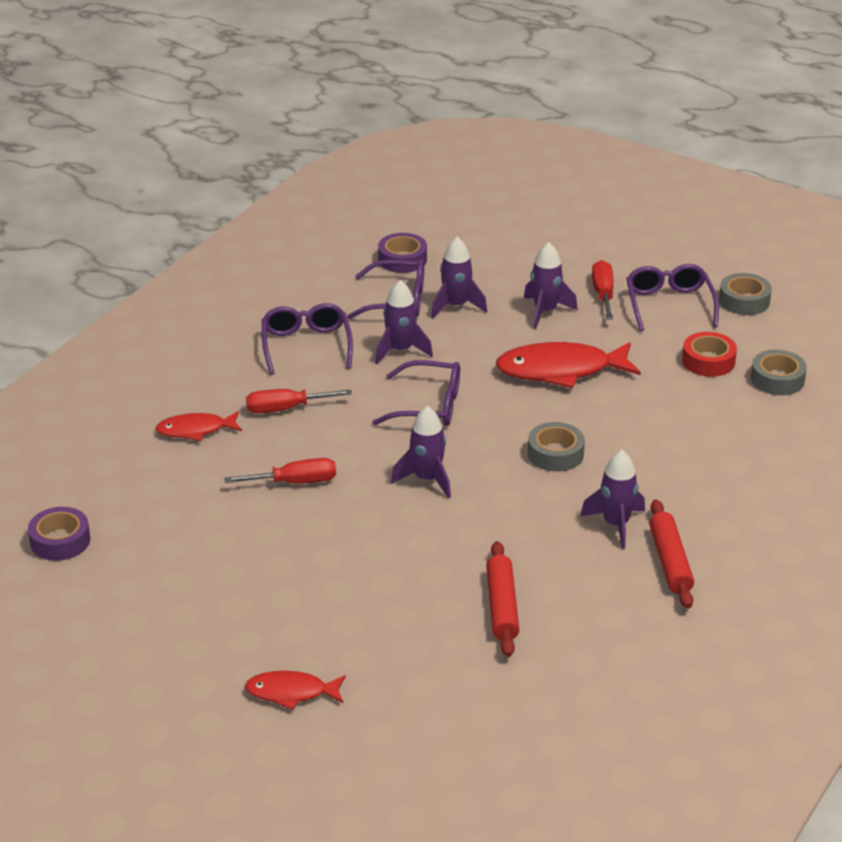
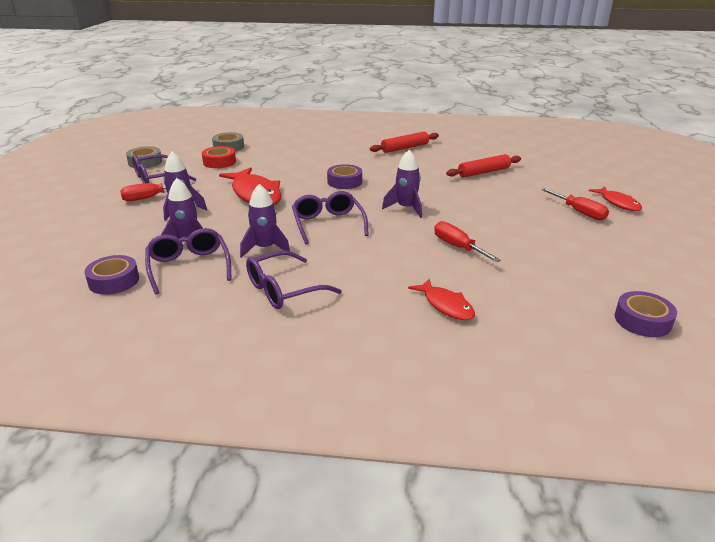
camera: 115 degrees left, 5 degrees down
red screwdriver [246,389,352,413] -> red screwdriver moved to [541,188,609,220]
grey tape [528,422,585,472] -> purple tape [327,164,362,189]
purple rocket [580,450,645,549] -> none

